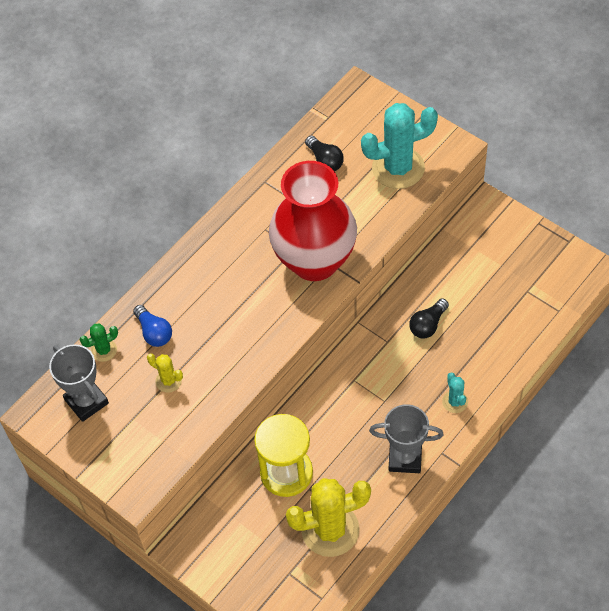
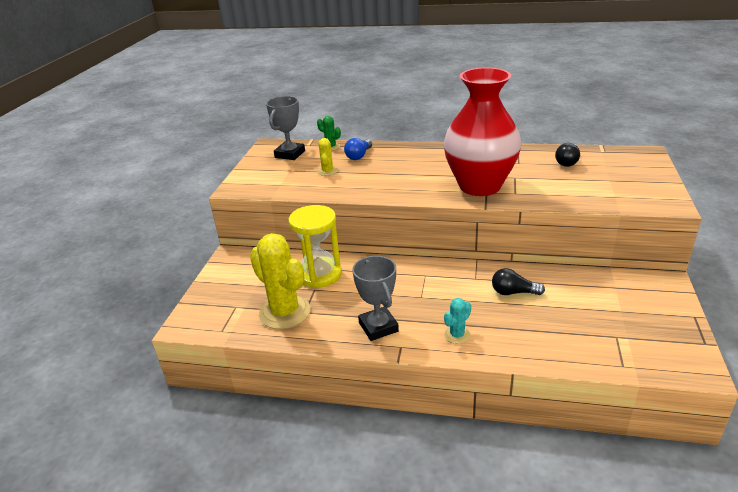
camera: 60 degrees right, 25 degrees down
turquoise cactus [361,103,438,189] -> none

